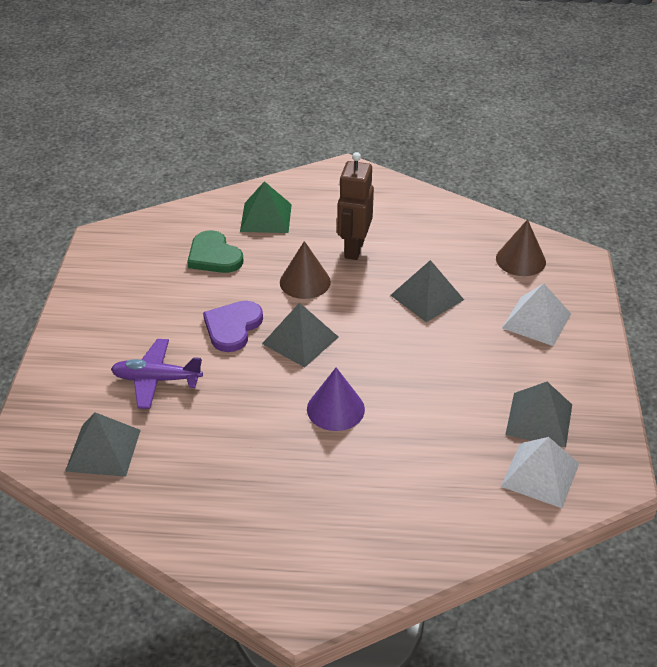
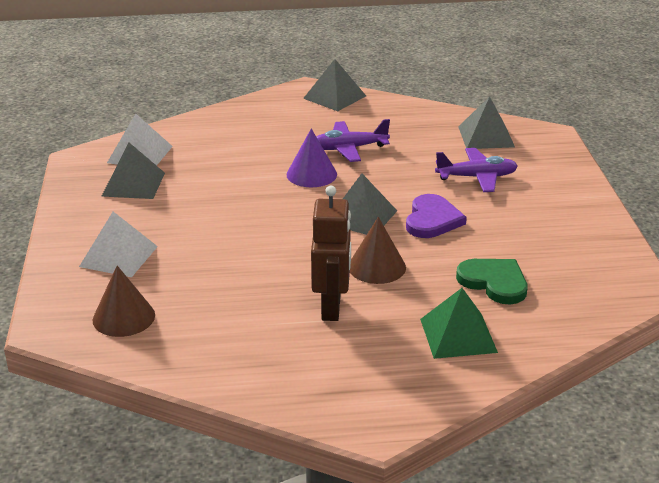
camera: 170 degrees right, 10 degrees down
grey pyramid [390,260,464,322] -> grey pyramid moved to [303,59,366,111]
none -> purple plane [316,119,390,162]

